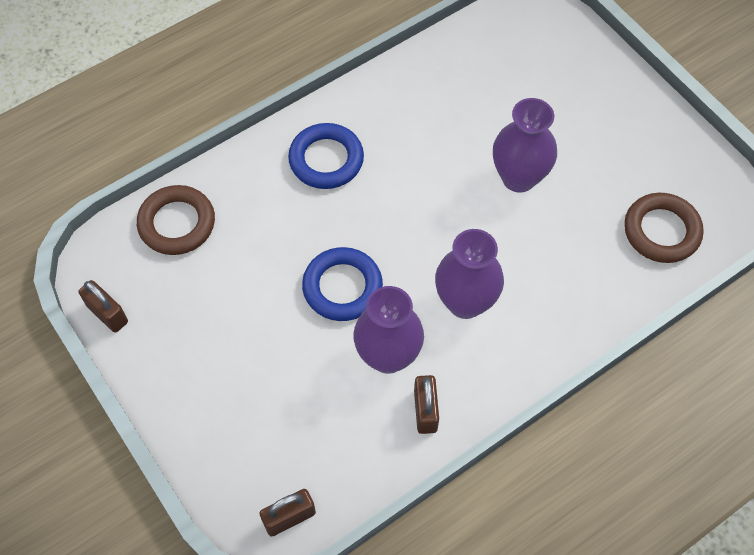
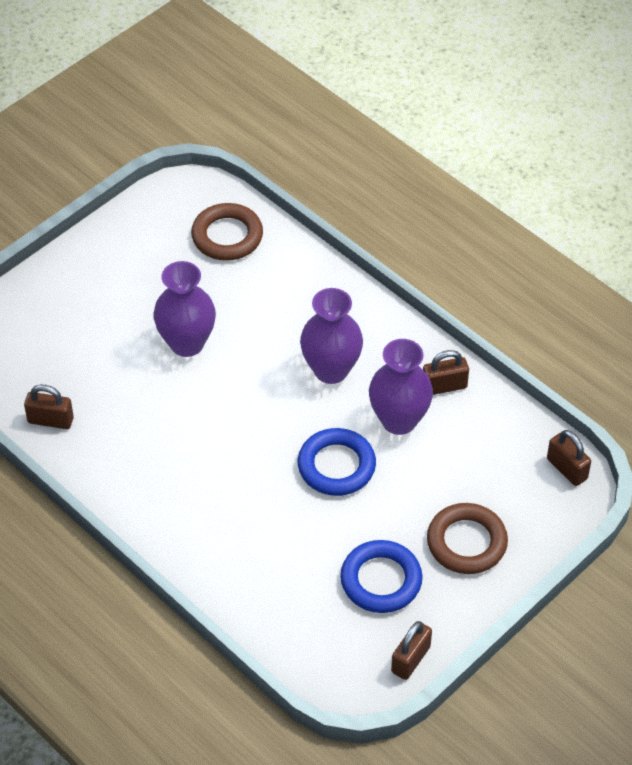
camera: 100 degrees left, 10 degrees down
brown ring [137,185,215,255] -> brown ring moved to [427,503,508,574]
blue ring [288,123,364,189] -> blue ring moved to [340,540,423,613]
none -> brown padlock [24,385,74,429]

